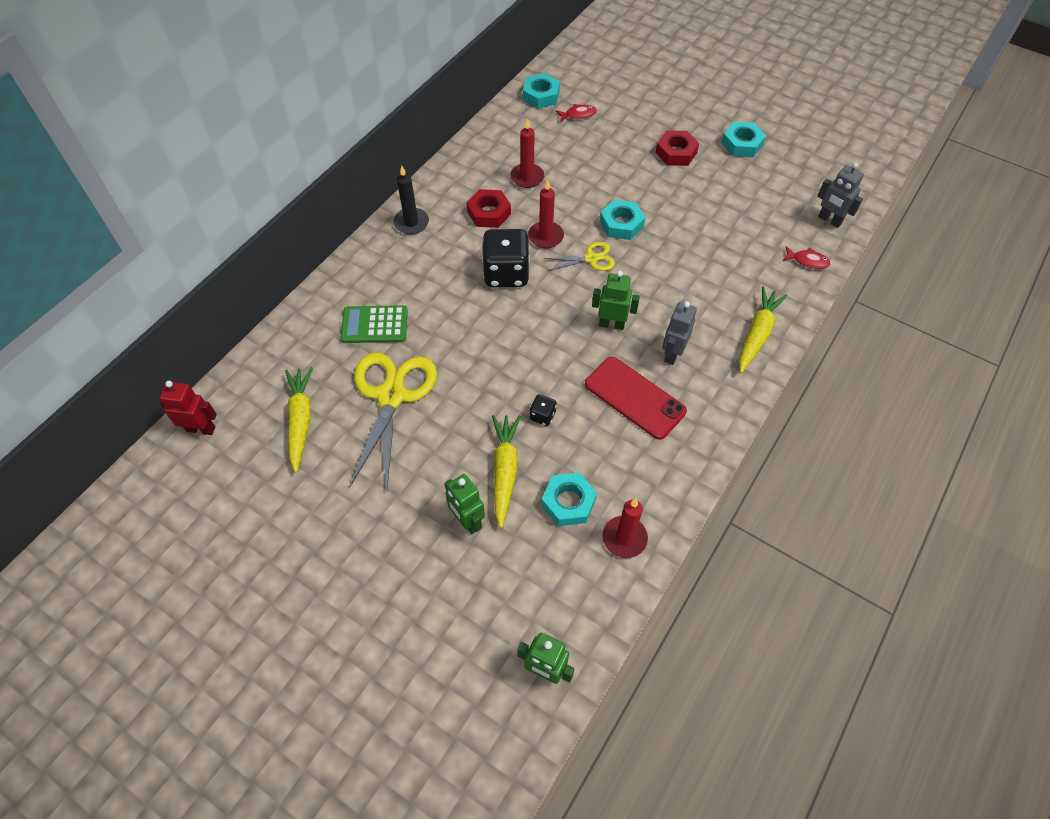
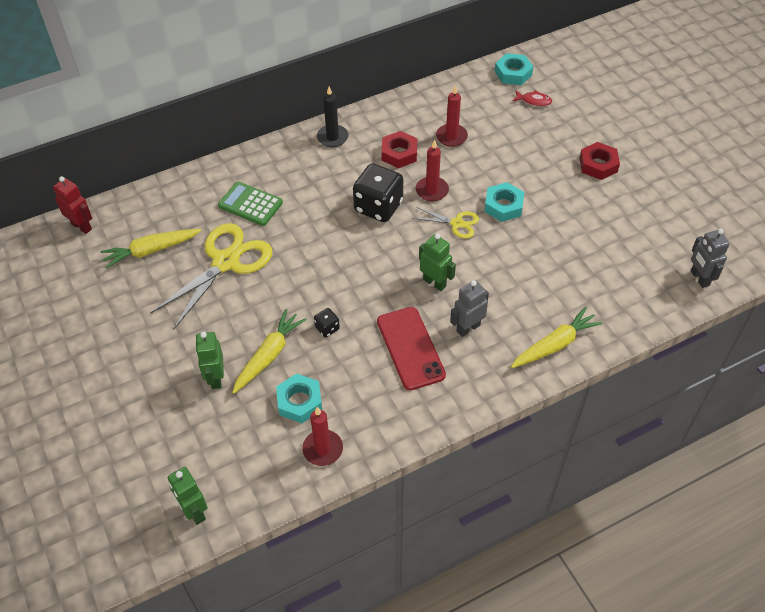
camera: 30 degrees right, 5 degrees down
yellow carrot [285,367,313,473] -> yellow carrot turned 135 degrees counterclockwise [100,229,201,269]
turquoise nut [721,122,766,157] -> none
red fish [782,246,830,269] -> none

